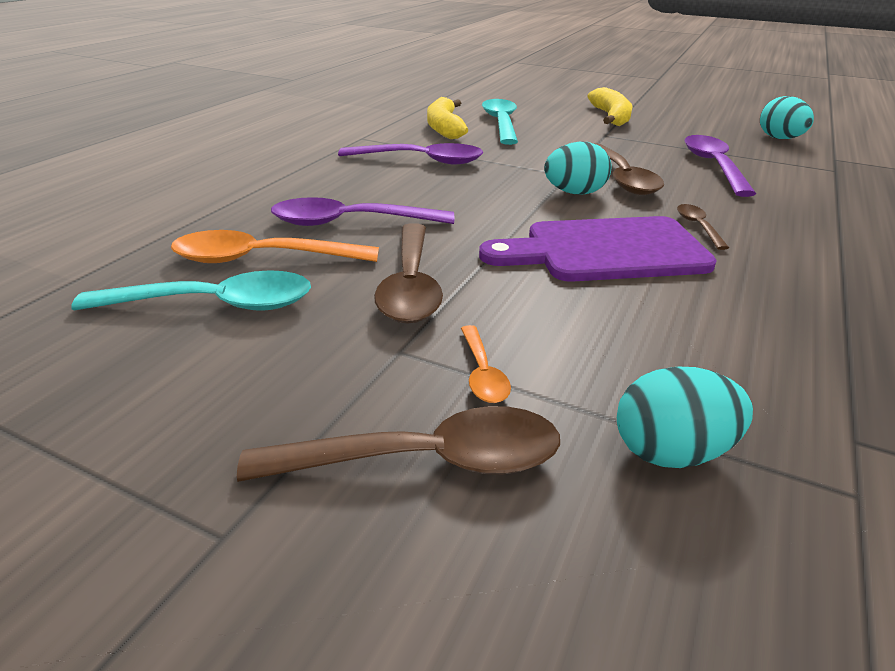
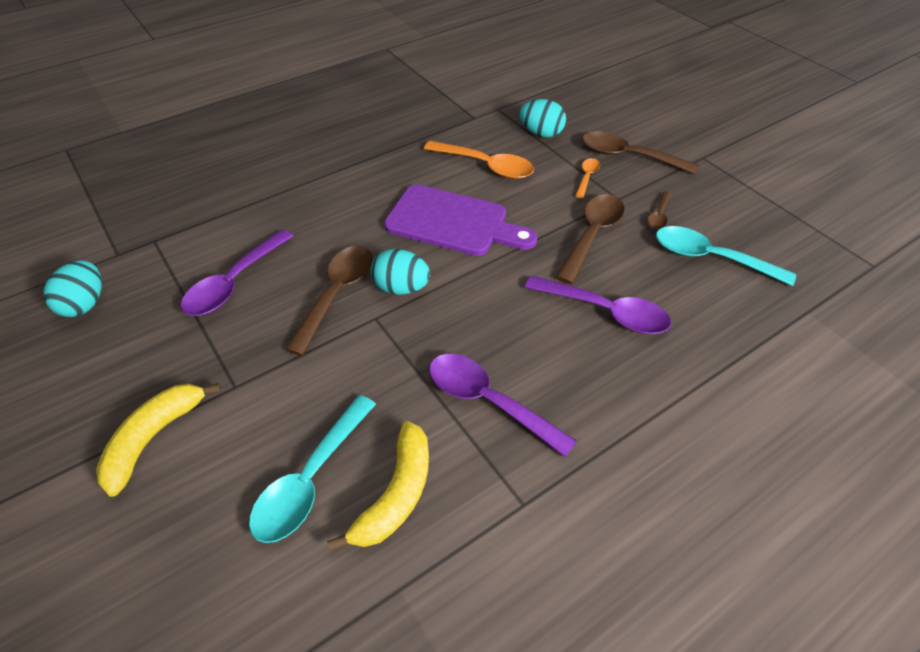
camera: 150 degrees left, 15 degrees up
orange spoon [171,230,379,263] -> orange spoon moved to [424,141,534,179]
brown spoon [677,204,729,250] -> brown spoon moved to [647,191,671,229]

